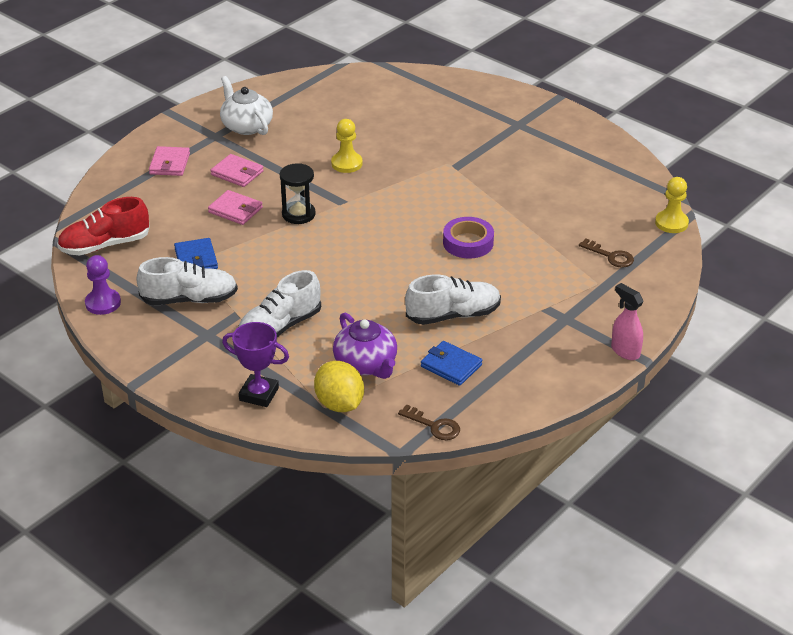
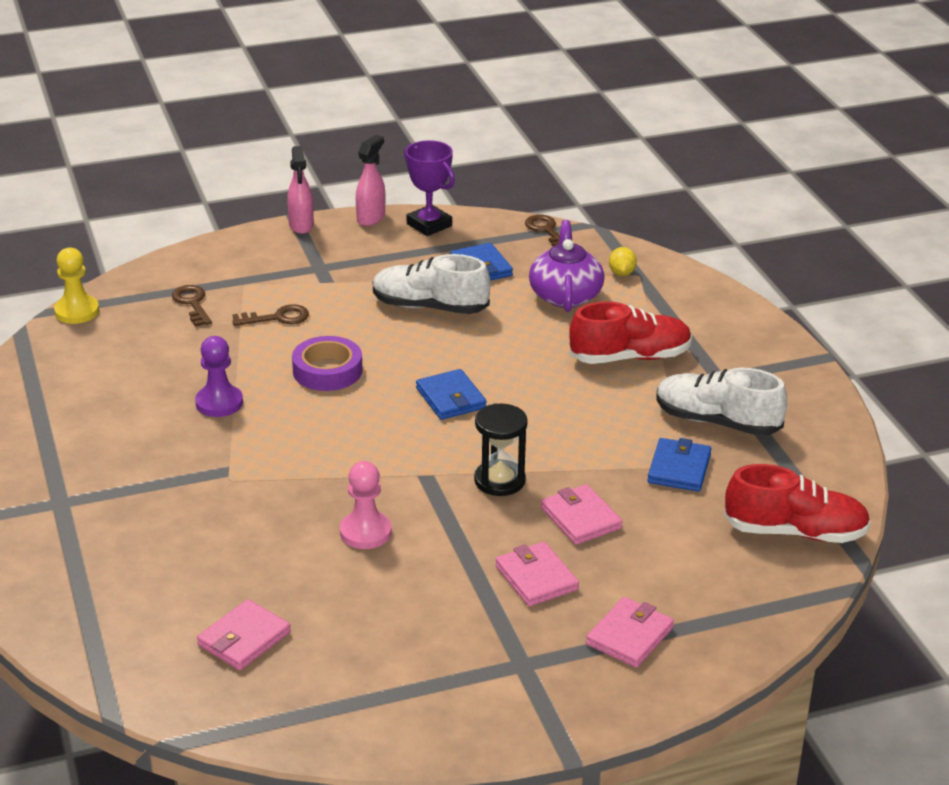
camera: 150 degrees left, 5 degrees down
purple pawn [85,255,121,315] -> purple pawn moved to [195,336,243,417]
white teapot [220,76,273,135] -> none
purple trophy [222,322,289,407] -> purple trophy moved to [404,140,455,236]
white shoe [238,270,321,337] -> red shoe [569,301,692,364]
yellow lemon [314,361,364,412] -> yellow lemon [609,247,637,276], size x0.52
yellow pawn [331,119,363,173] -> pink pawn [340,461,392,549]
none -> pink wallet [197,599,291,670]
none -> brown key [232,304,309,326]
none -> pink spray bottle [356,135,385,226]
none -> blue wallet [416,369,487,420]

